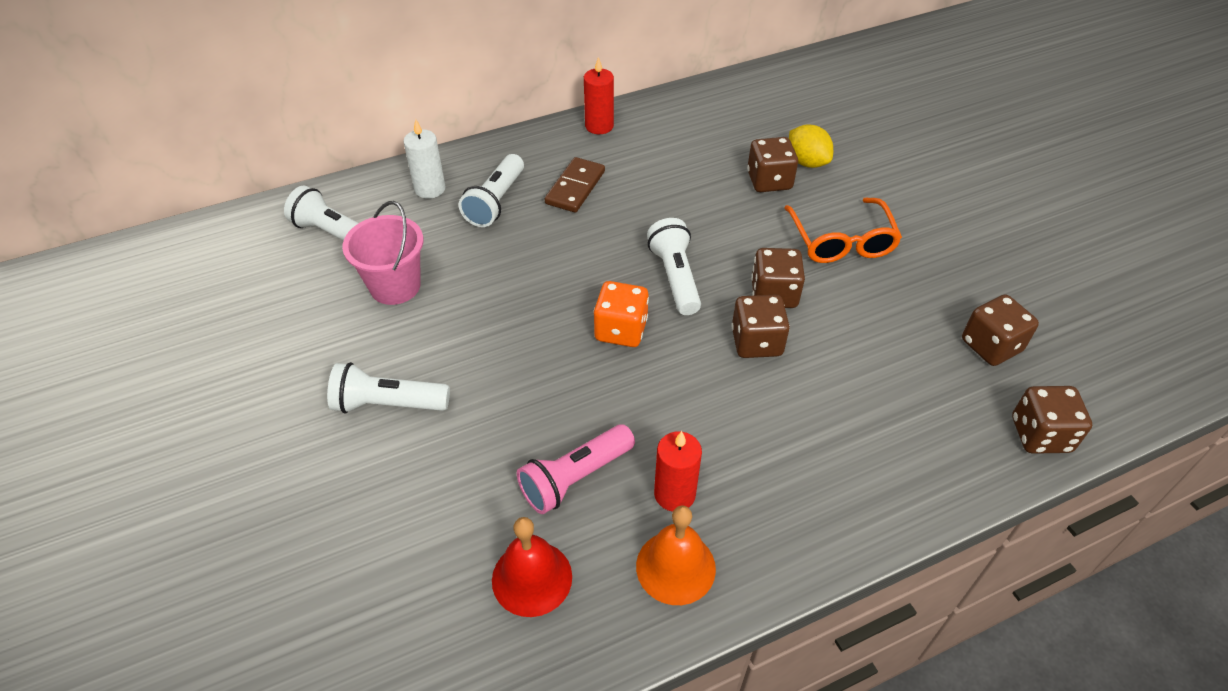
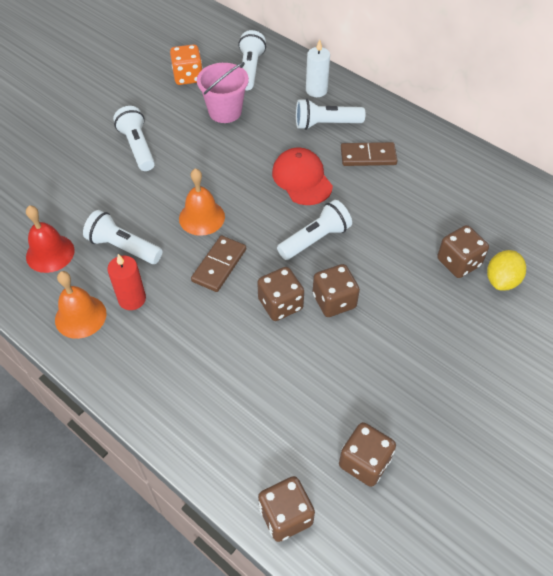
camera: 65 degrees right, 5 degrees up
pink flashlight [517,424,635,514] -> white flashlight [83,210,162,264]
red candle [584,57,614,134] -> none
orange dice [593,281,649,347] -> orange dice moved to [170,44,203,85]
orange glasses [784,198,902,263] -> none
none -> orange bell [179,168,225,236]
none -> brown domino [191,235,246,292]
none -> red cap [272,147,333,205]

